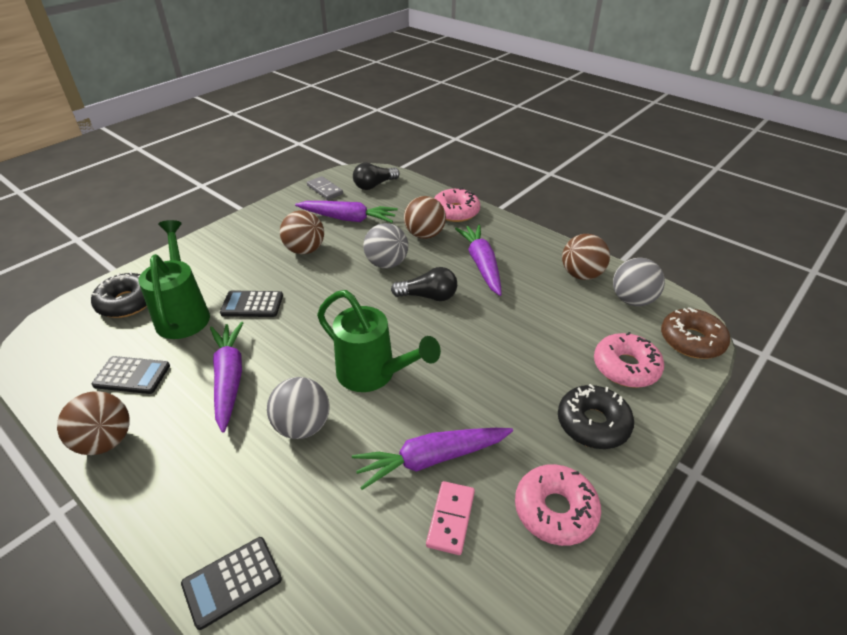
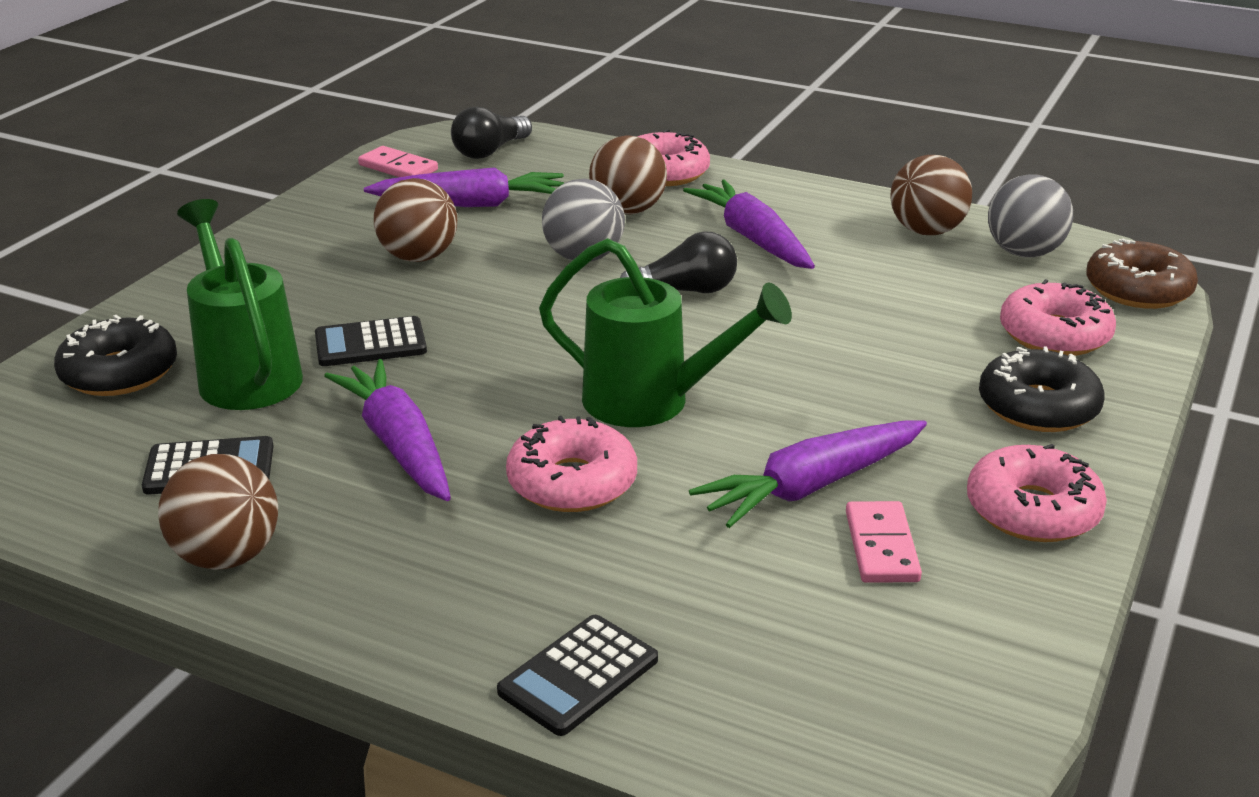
camera: 15 degrees left, 10 degrees down
grey ball [267,377,330,439] -> pink donut [506,416,637,512]
grey domino [307,176,343,200] -> pink domino [358,146,438,177]

